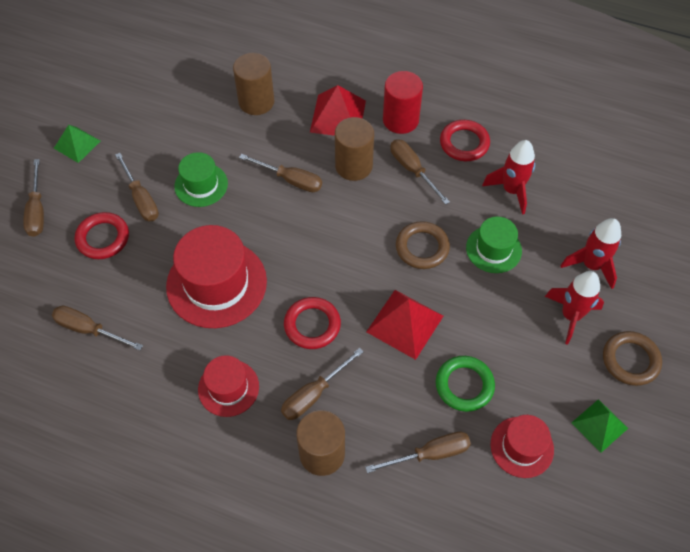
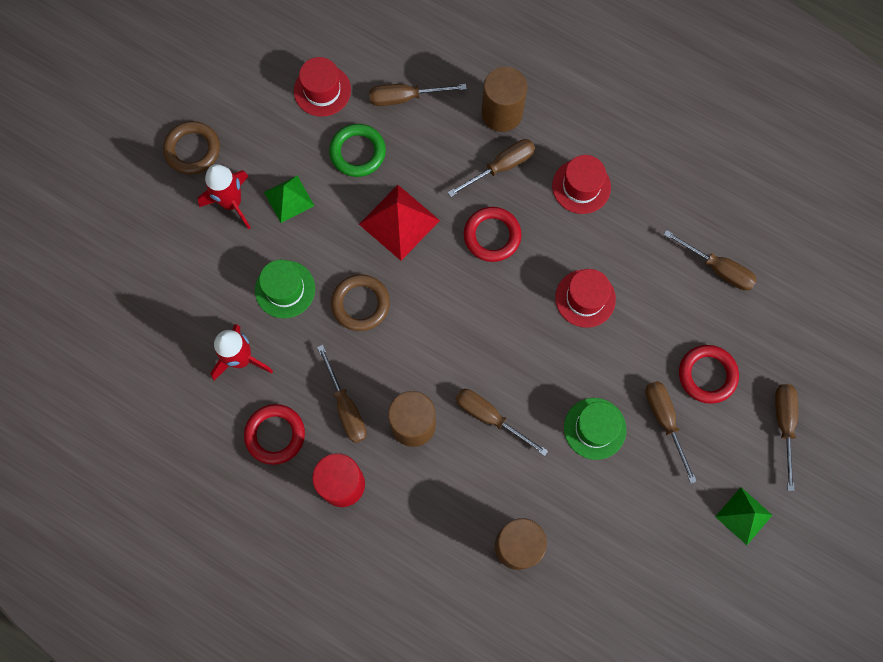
camera: 170 degrees left, 15 degrees up
red hat [166,225,267,328] -> red hat [555,269,616,328], size x0.57
red pyramid [310,85,366,136] -> none
red rocket [560,218,621,289] -> none
green pyramid [572,399,628,453] -> green pyramid moved to [264,175,314,223]

